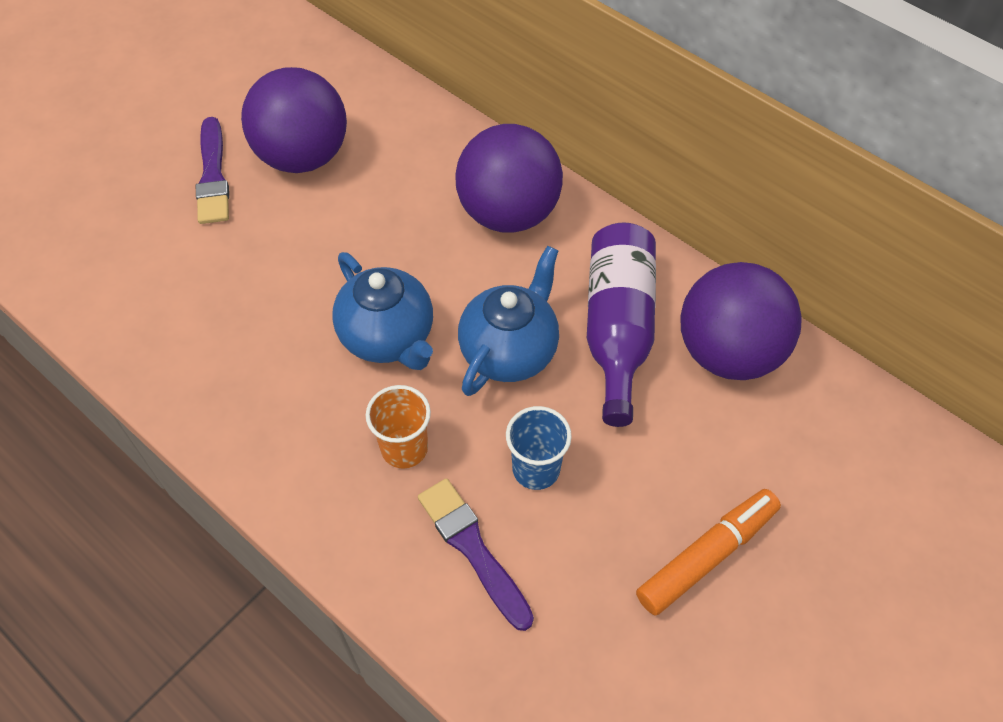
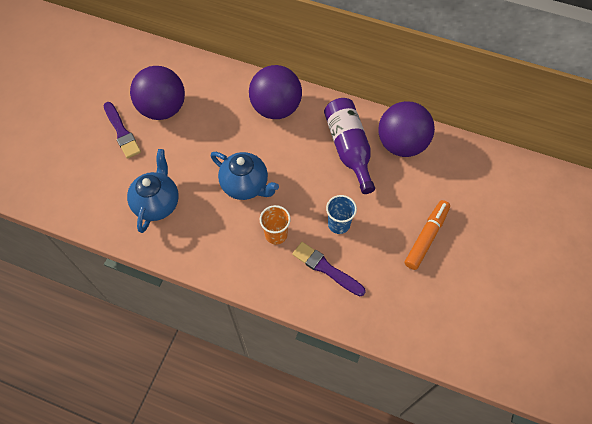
camera: 20 degrees left, 5 degrees up
blue teapot [458,246,559,396] -> blue teapot moved to [127,149,179,233]

